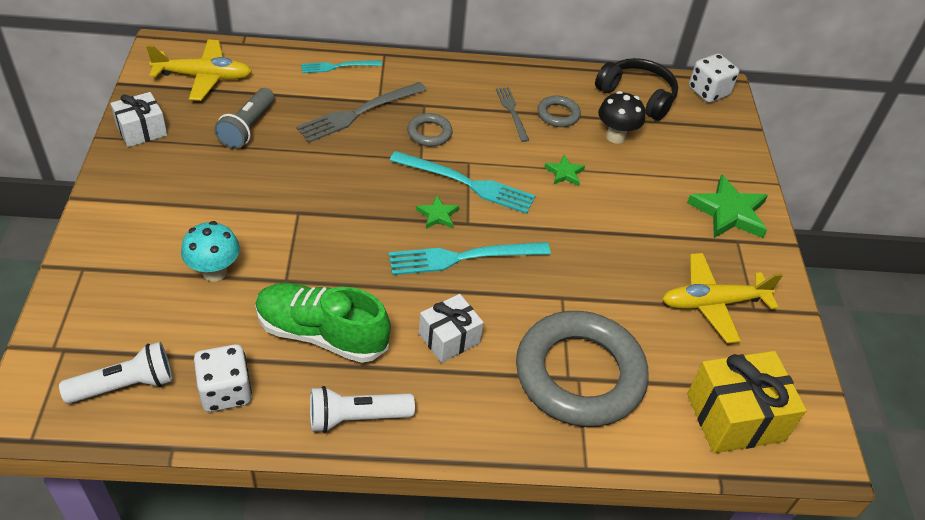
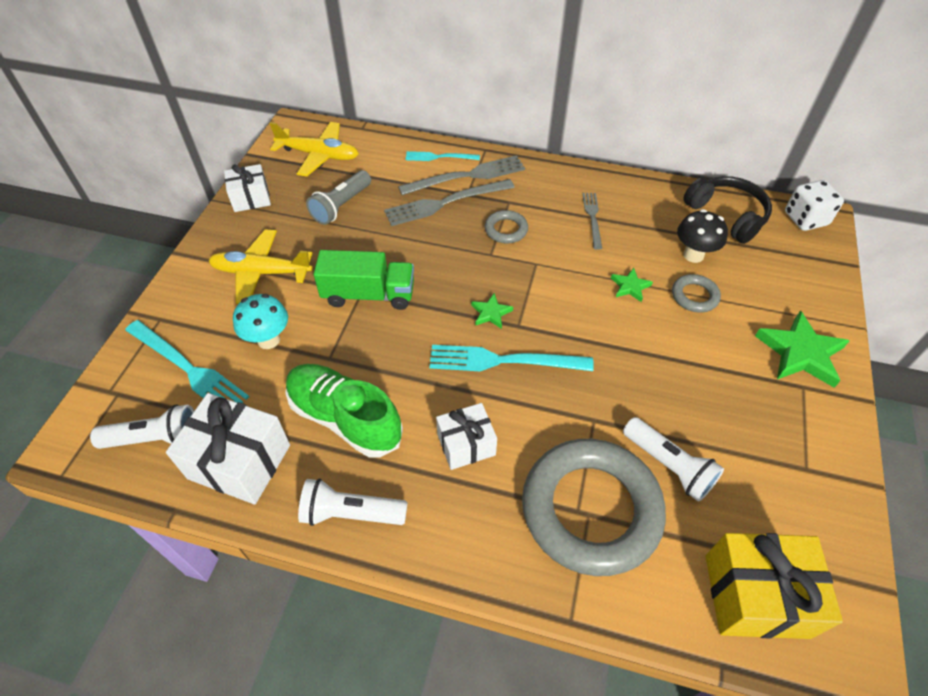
camera: 20 degrees right, 5 degrees up
white dice [194,344,252,412] -> white gift [166,393,290,505]
turquoise fork [389,151,536,214] -> turquoise fork moved to [125,320,249,403]
grey ring [537,95,581,127] -> grey ring moved to [672,274,721,313]
yellow plane [662,253,783,343] -> yellow plane moved to [208,229,313,304]
none -> green truck [314,250,414,310]
none -> grey fork [398,155,525,195]
none -> white flashlight [623,417,724,502]

